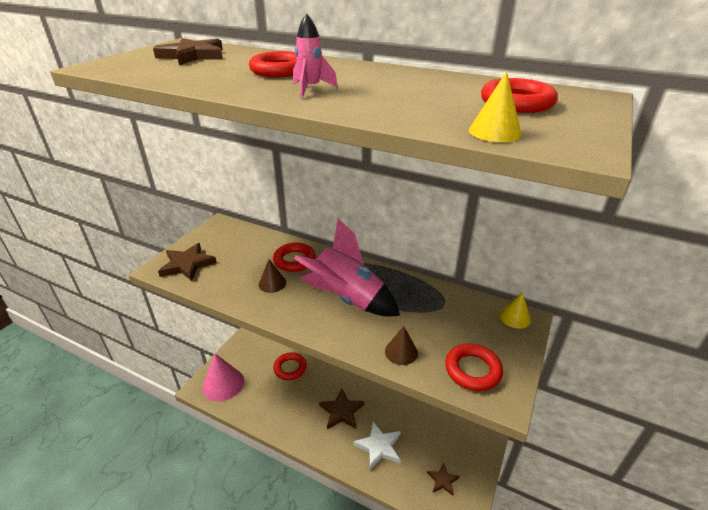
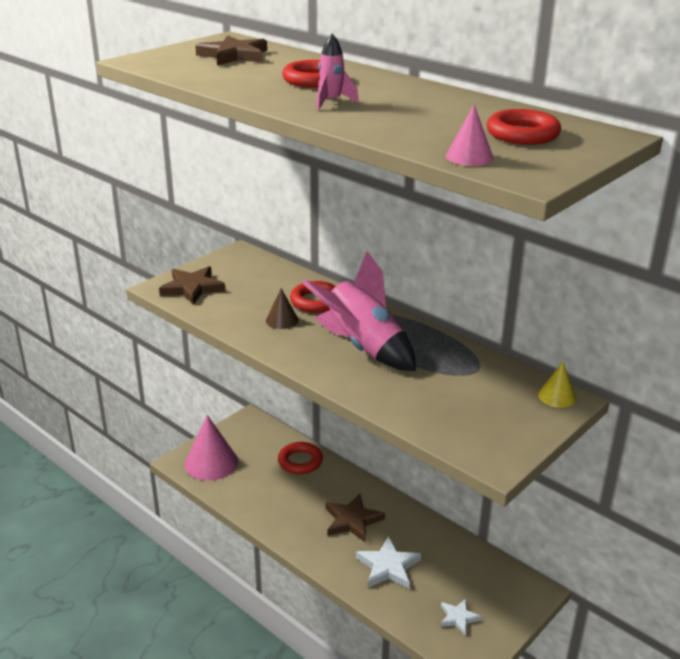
camera: 15 degrees right, 5 degrees down
brown cone [385,326,418,365] -> none
brown star [427,463,460,496] -> white star [440,599,482,636]
red ring [445,343,503,391] -> none
yellow cone [469,71,522,142] -> pink cone [446,104,494,166]

